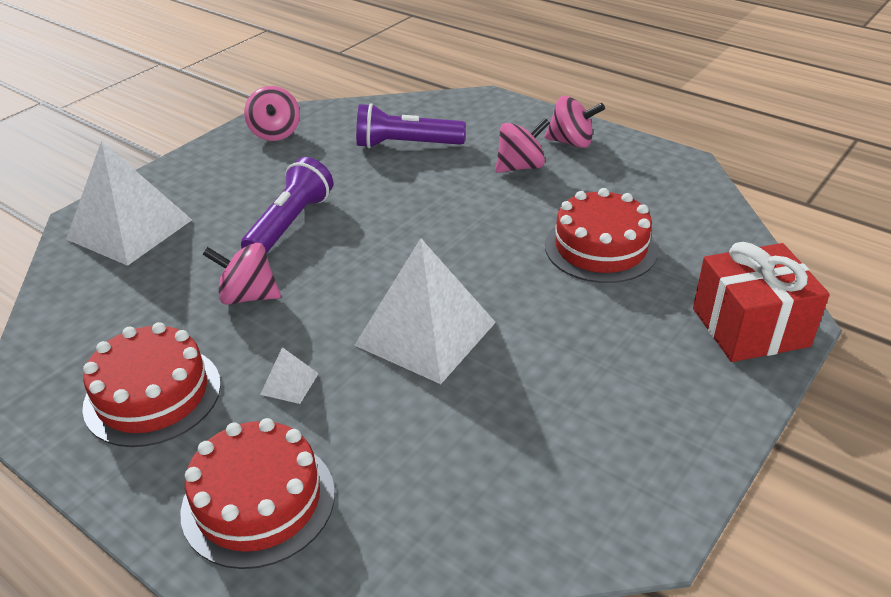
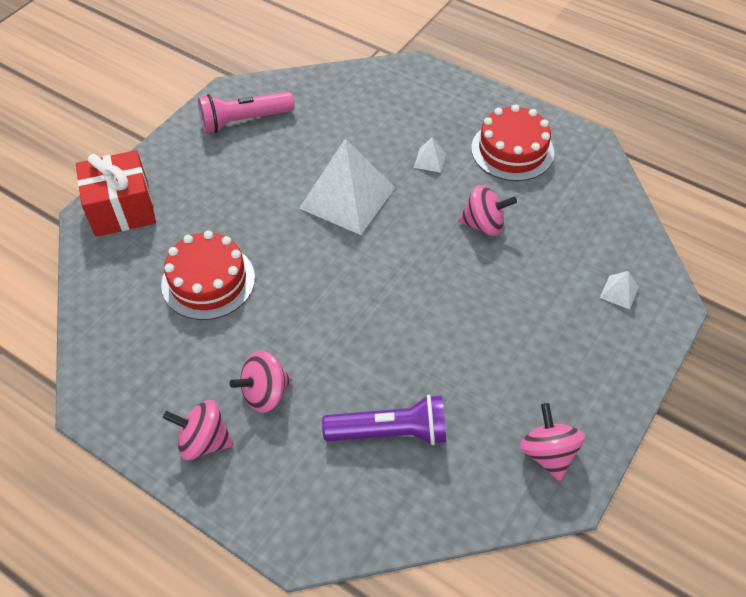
camera: 175 degrees right, 15 degrees up
white pyramid [66,141,192,266] -> white pyramid [600,271,639,309], size x0.40
red cake [181,418,335,569] -> none
purple flashlight [241,157,333,253] -> none
none -> pink flashlight [198,92,294,133]

